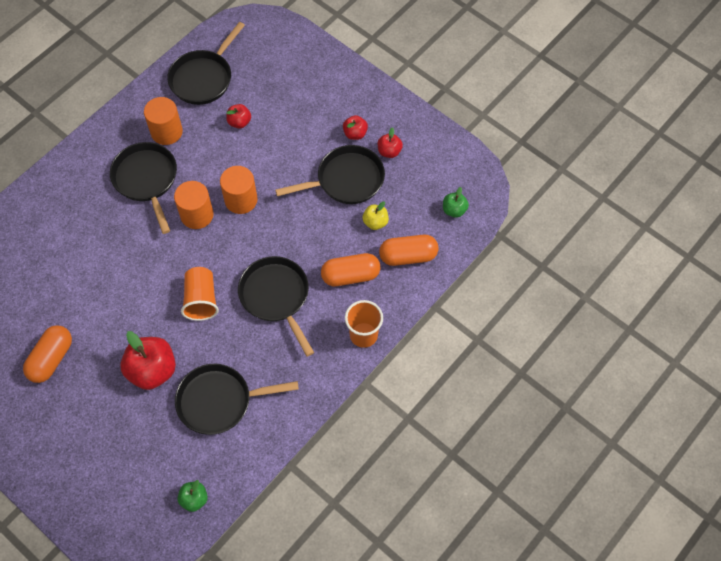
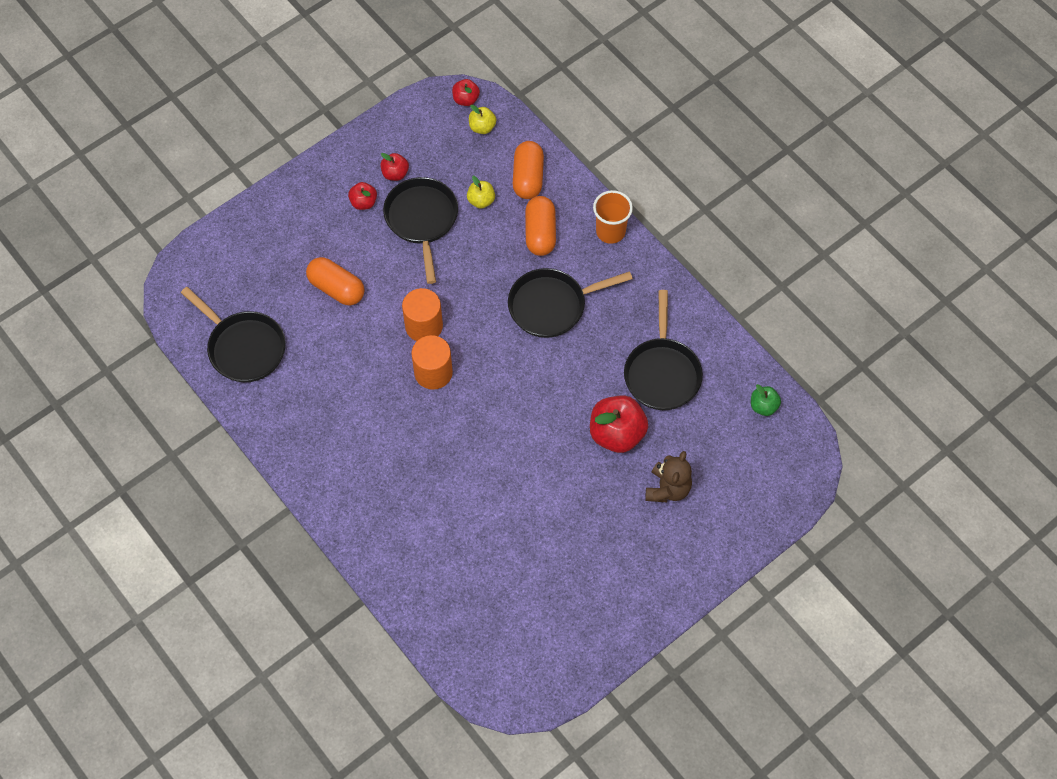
camera: 80 degrees left, 0 degrees up
orange capsule [23,325,72,383] -> orange capsule moved to [306,257,365,306]
black pan [110,142,177,234] -> none
orange cylinder [144,97,183,145] -> none
orange cup [181,267,219,321] -> none
red apple [226,104,251,129] -> red apple moved to [452,79,480,106]
green apple [443,187,469,218] -> yellow apple [469,105,496,134]
none -> brown teddy bear [645,451,692,502]

